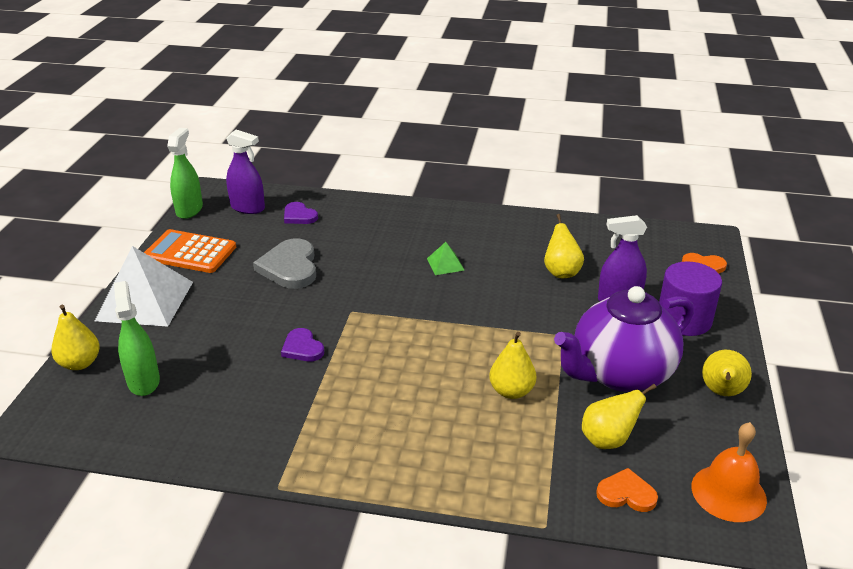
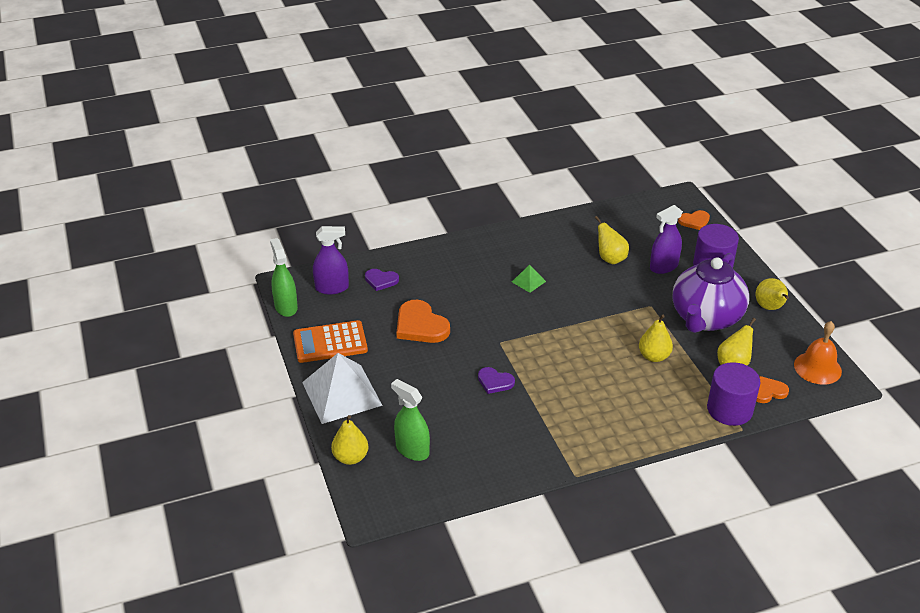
camera: 30 degrees left, 5 degrees up
grey heart [253,239,316,289] -> orange heart [396,300,450,343]
none -> purple cylinder [707,362,761,426]

